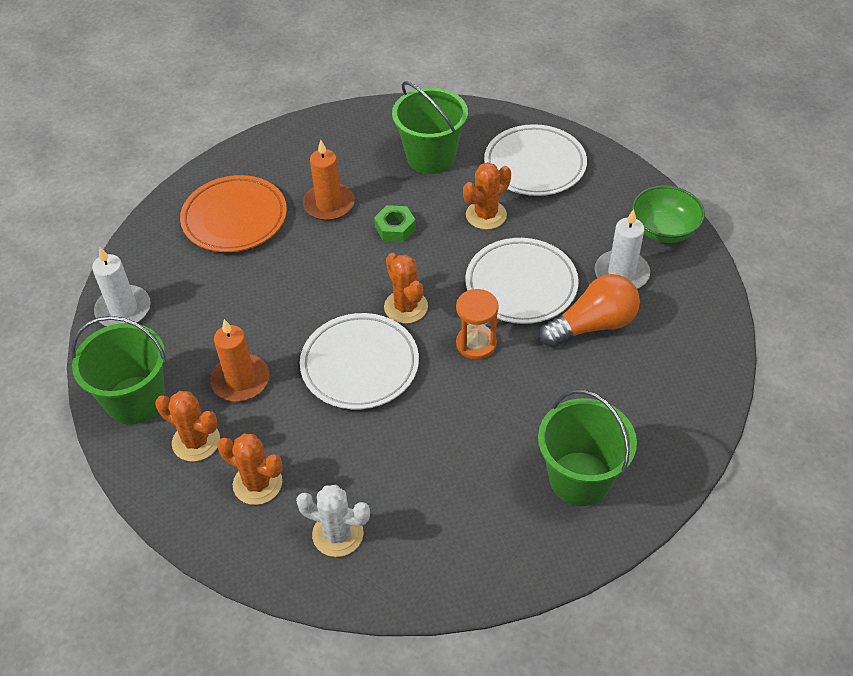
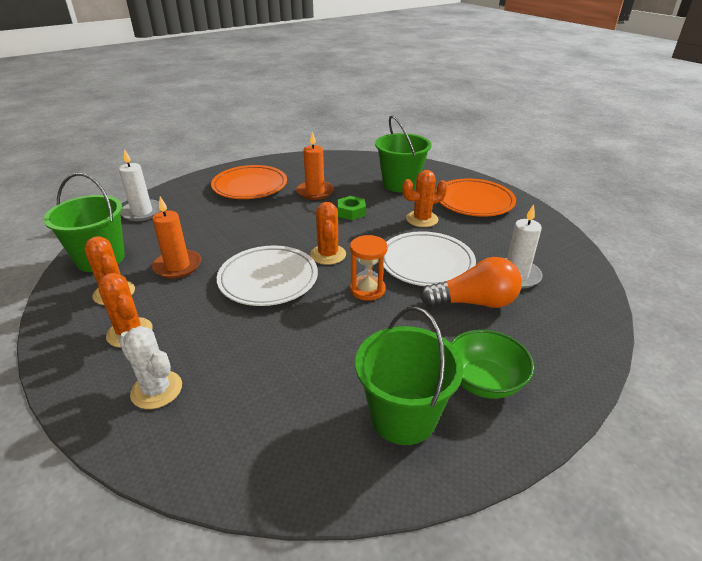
camera: 20 degrees right, 15 degrees down
white plate [484,124,587,196] -> orange plate [435,179,516,217]
green bowl [632,186,705,243] -> green bowl moved to [450,330,534,399]

